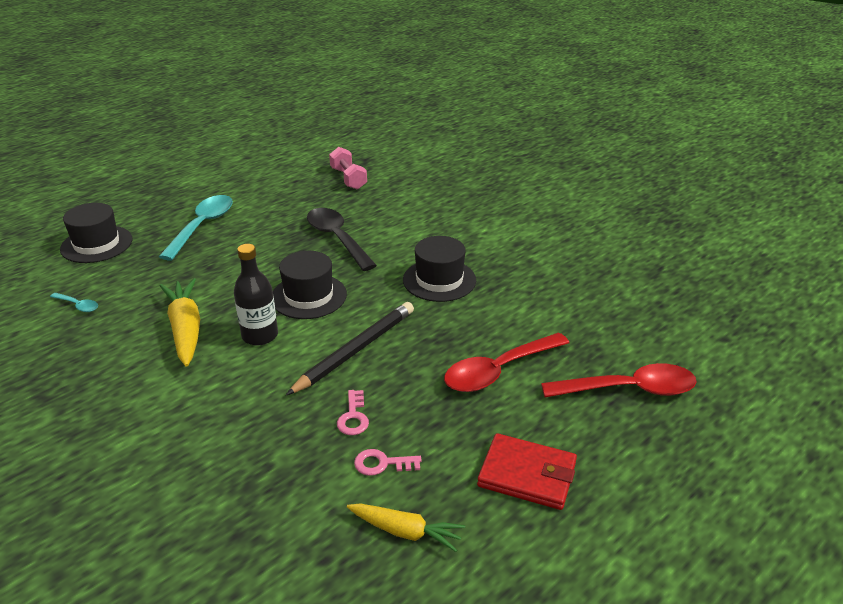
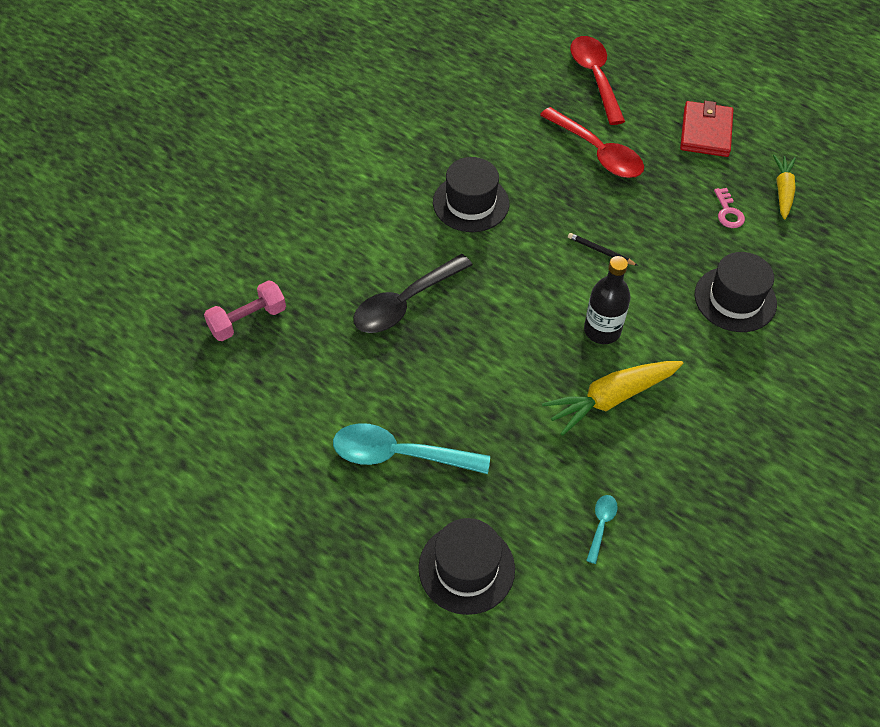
camera: 100 degrees left, 20 degrees up
black hat [273,251,347,319] -> black hat moved to [695,252,777,332]
black pencil [286,302,414,395] -> black pencil [568,233,638,266], size x0.45
pink key [337,390,369,435] -> none

